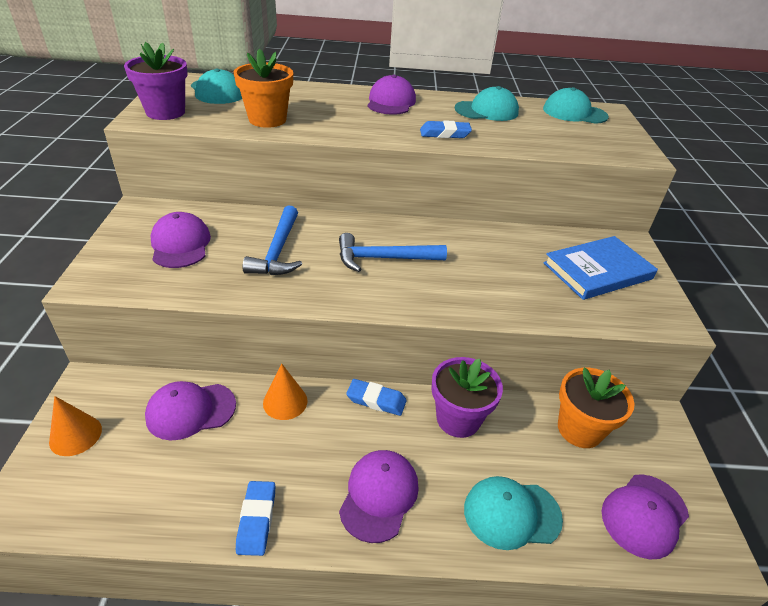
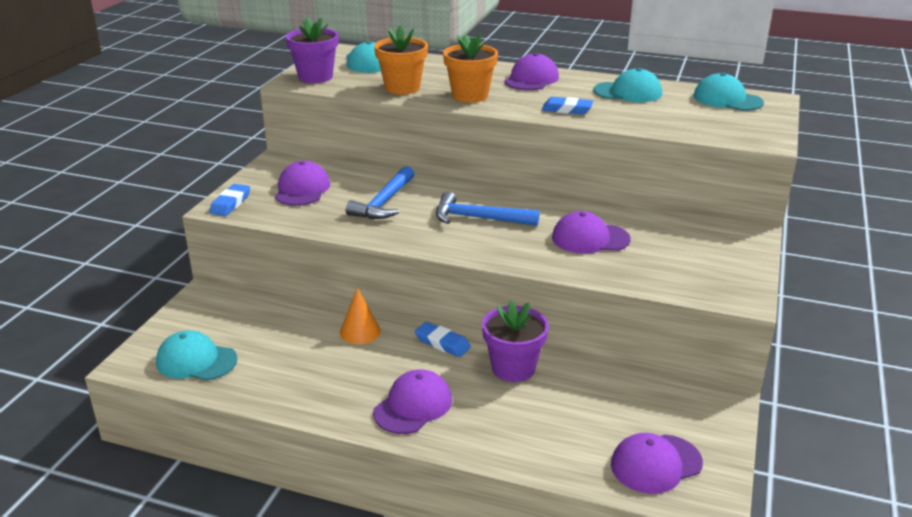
camera: 20 degrees right, 10 degrees down
orange cone [49,396,102,456] -> none
purple cap [145,381,236,440] -> purple cap moved to [552,211,631,254]
blue eraser [236,481,275,556] -> blue eraser moved to [209,184,250,216]
turquoise cap [464,476,563,550] -> turquoise cap moved to [156,330,237,381]
blue book [543,236,658,300] -> none
orange flower pot [558,368,635,448] -> orange flower pot moved to [443,33,498,103]

